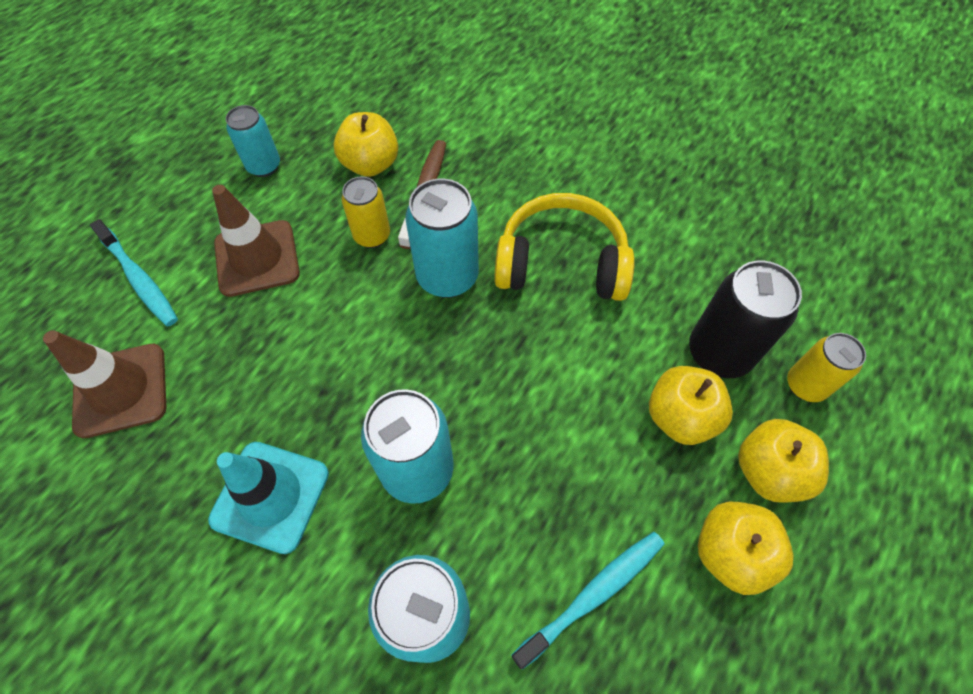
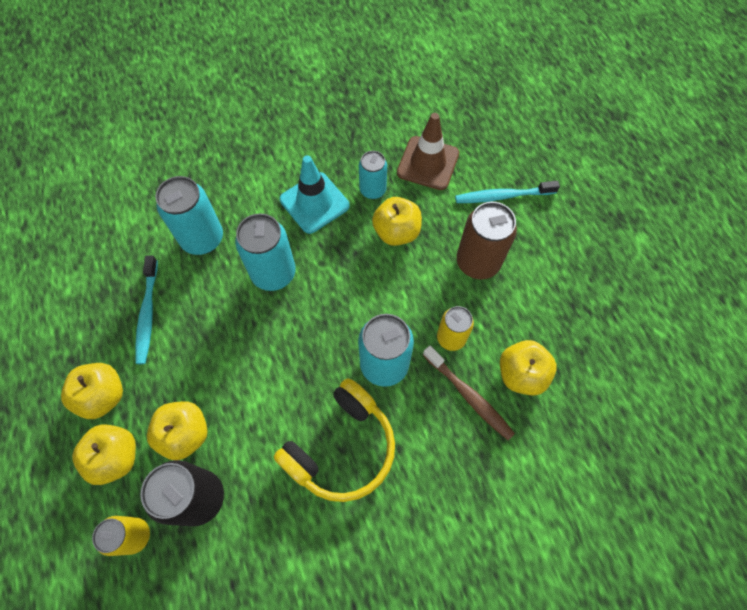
camera: 125 degrees right, 5 degrees up
brown traffic cone [212,185,300,297] -> brown can [456,202,517,279]
turquoise can [226,105,280,177] -> turquoise can moved to [359,151,387,199]
none -> yellow apple [372,197,422,246]

